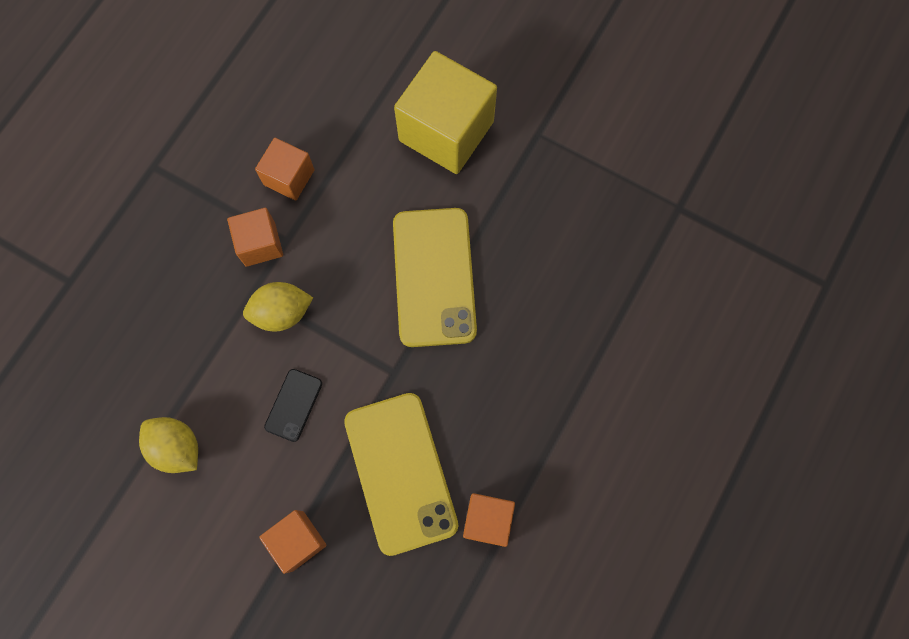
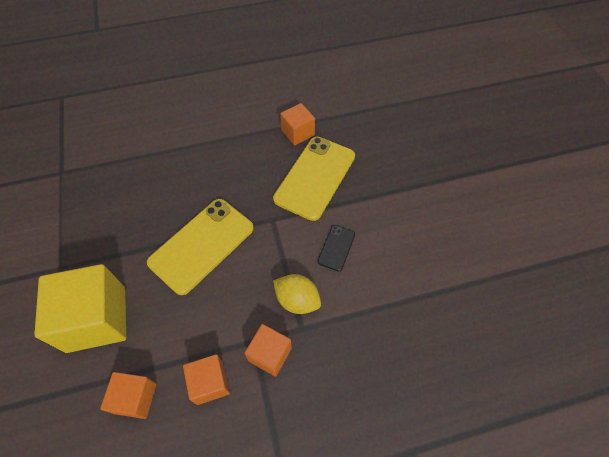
camera: 135 degrees left, 15 degrees down
yellow lemon [139,417,198,473] -> none
orange cube [259,510,327,574] -> orange cube moved to [100,372,156,419]
black phone [264,369,322,442] -> black phone turned 45 degrees counterclockwise [318,225,355,271]

